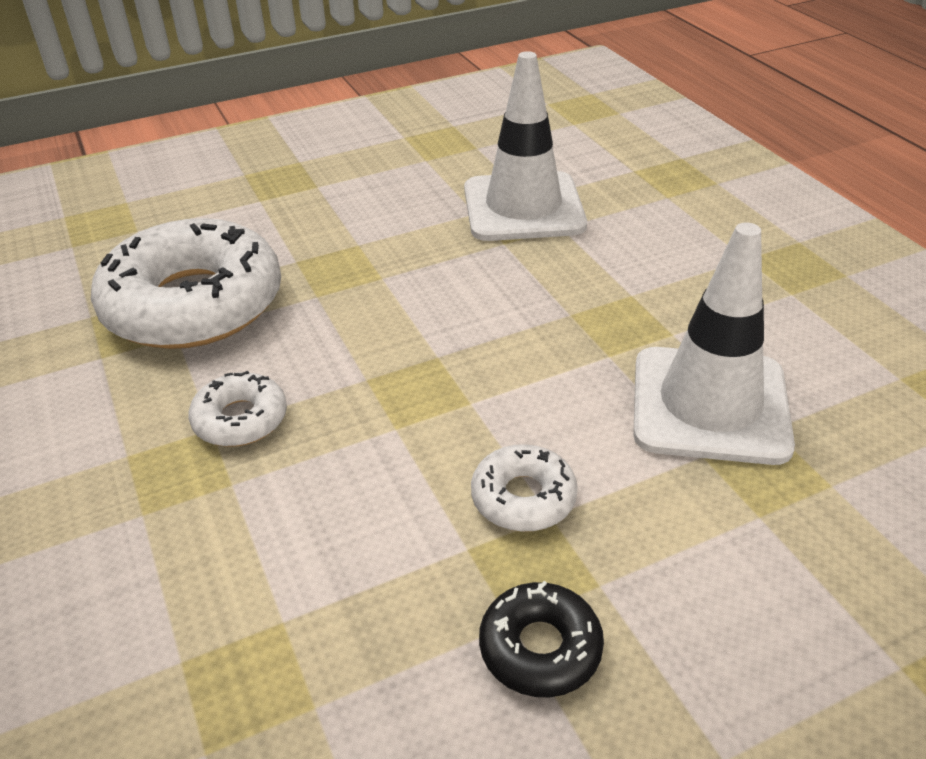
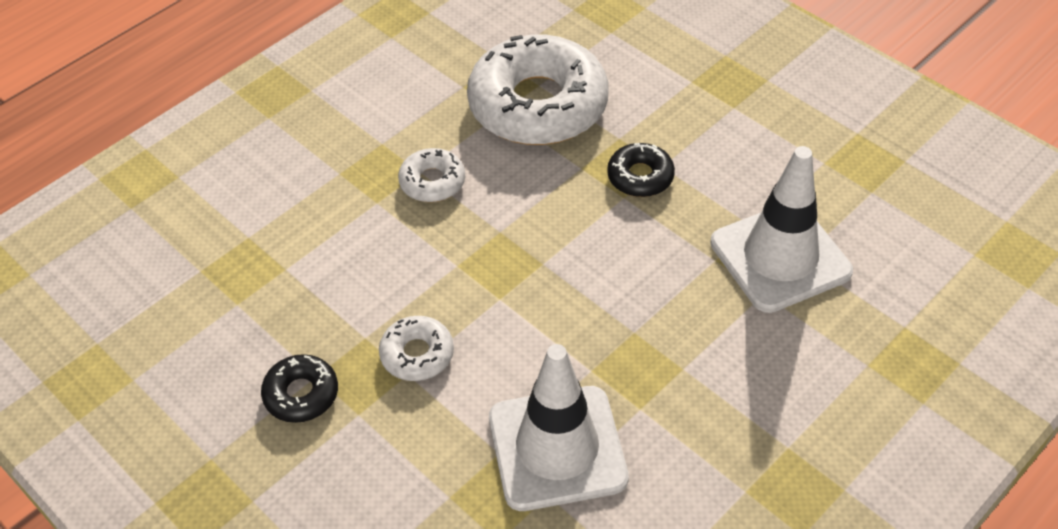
camera: 70 degrees right, 10 degrees up
none -> black donut [607,143,675,197]

